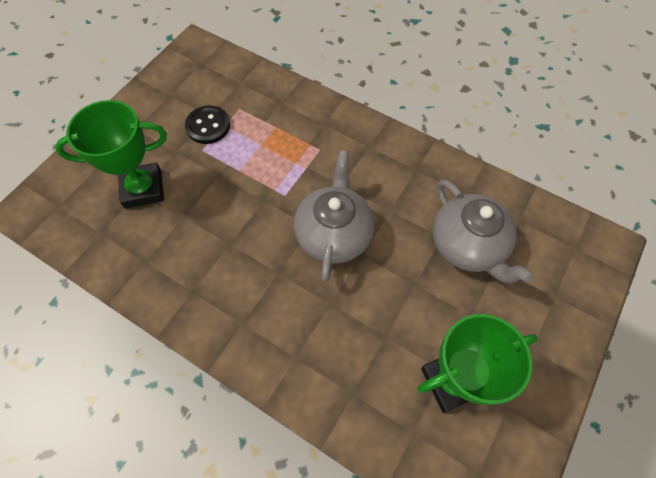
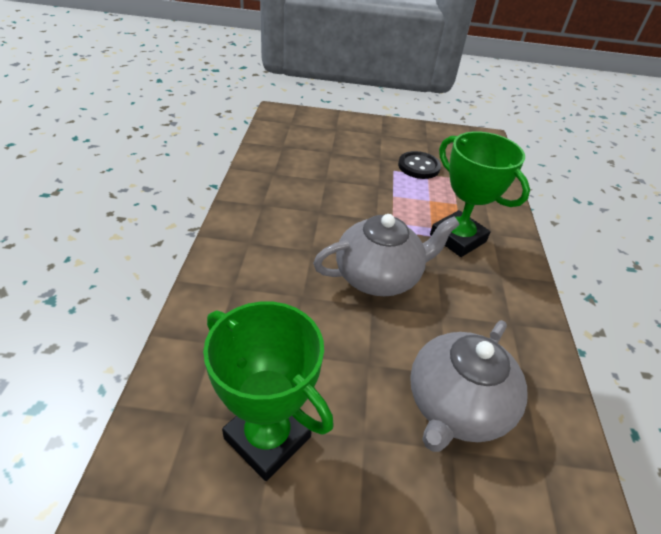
camera: 60 degrees right, 20 degrees down
green trophy [55,100,167,209] -> green trophy moved to [430,131,530,257]

